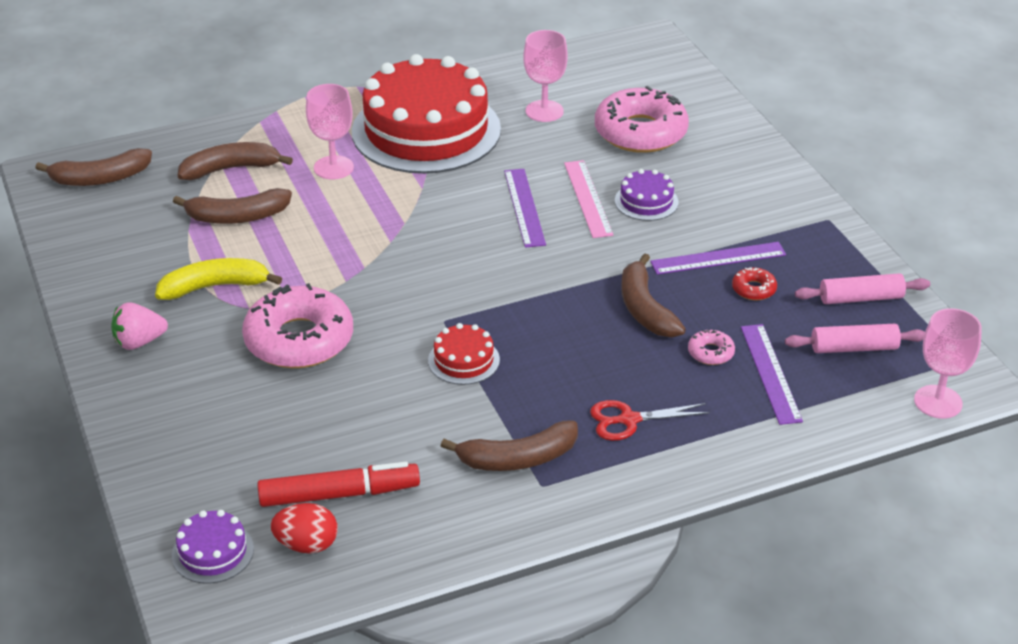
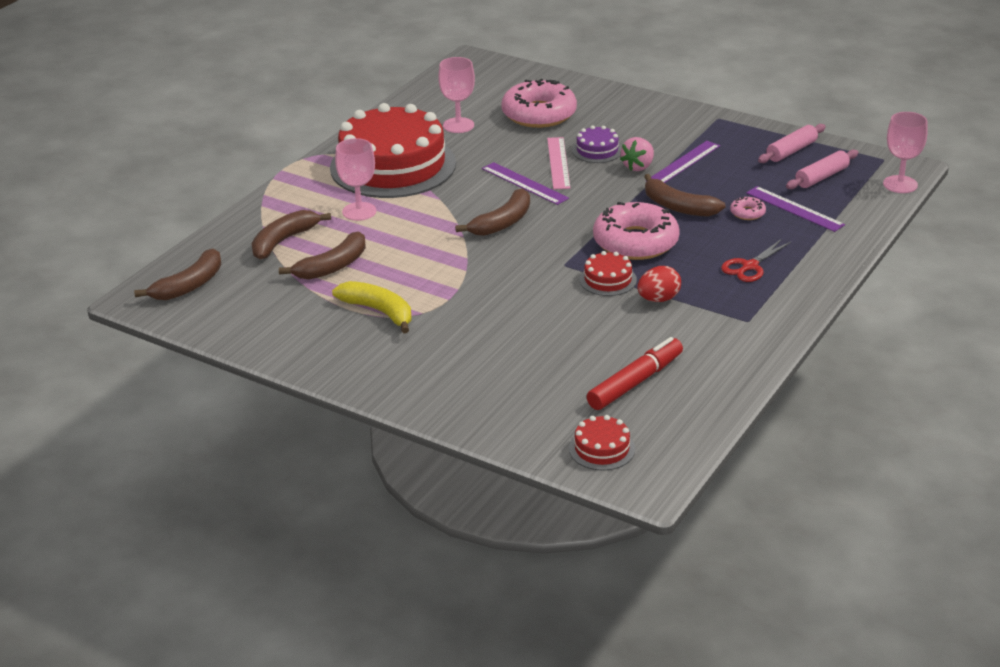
camera: 35 degrees left, 5 degrees down
pink strawberry [111,302,168,350] -> pink strawberry moved to [620,137,654,171]
yellow banana [155,258,282,300] -> yellow banana turned 90 degrees clockwise [332,281,411,333]
purple cake [172,510,254,584] -> red cake [569,415,635,470]
pink donut [242,283,353,368] -> pink donut moved to [593,202,680,260]
red egg [271,503,338,554] -> red egg moved to [637,266,681,302]
brown banana [441,420,578,471] -> brown banana moved to [455,188,530,236]
pink ruler [564,160,613,238] -> pink ruler turned 45 degrees clockwise [547,137,570,189]
red donut [732,267,777,300] -> none

